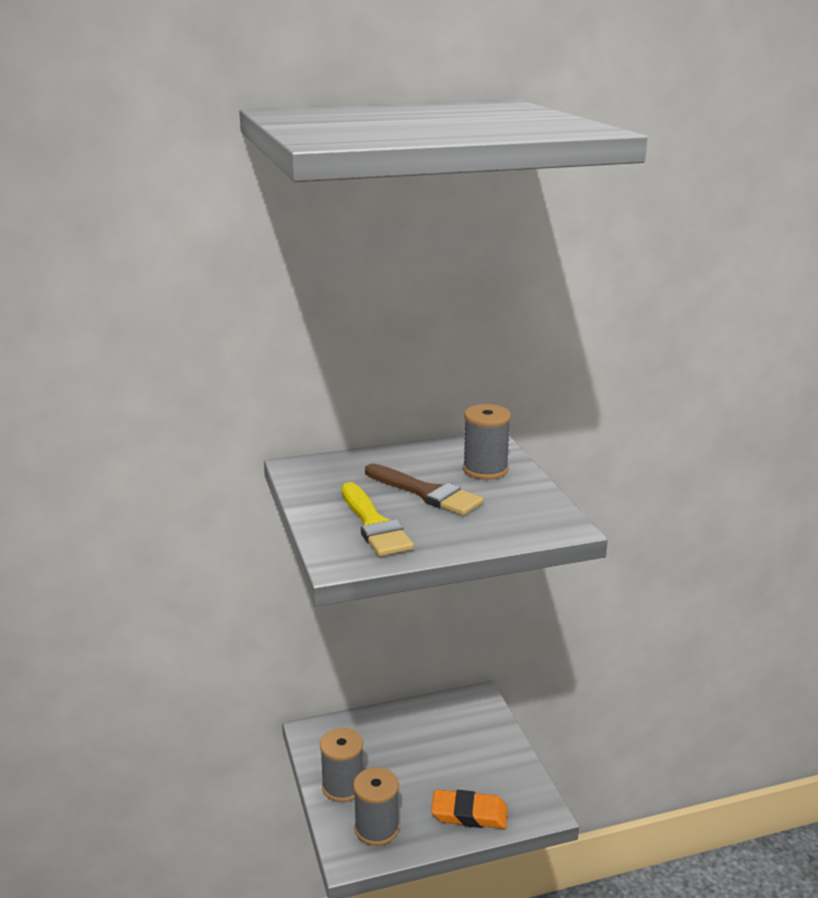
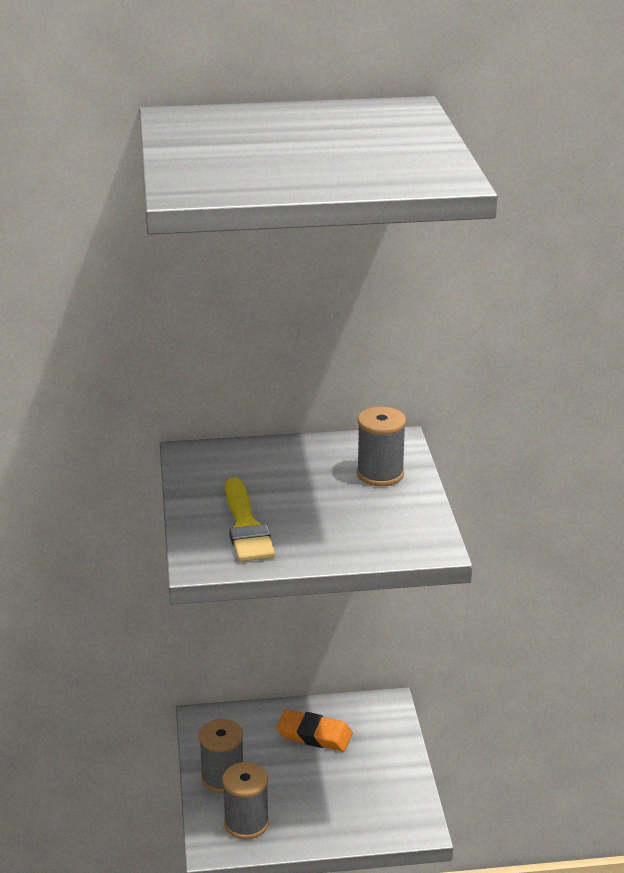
camera: 10 degrees right, 5 degrees up
brown brush [365,464,484,516] -> none
orange eraser [431,789,508,829] -> orange eraser moved to [277,709,353,751]

